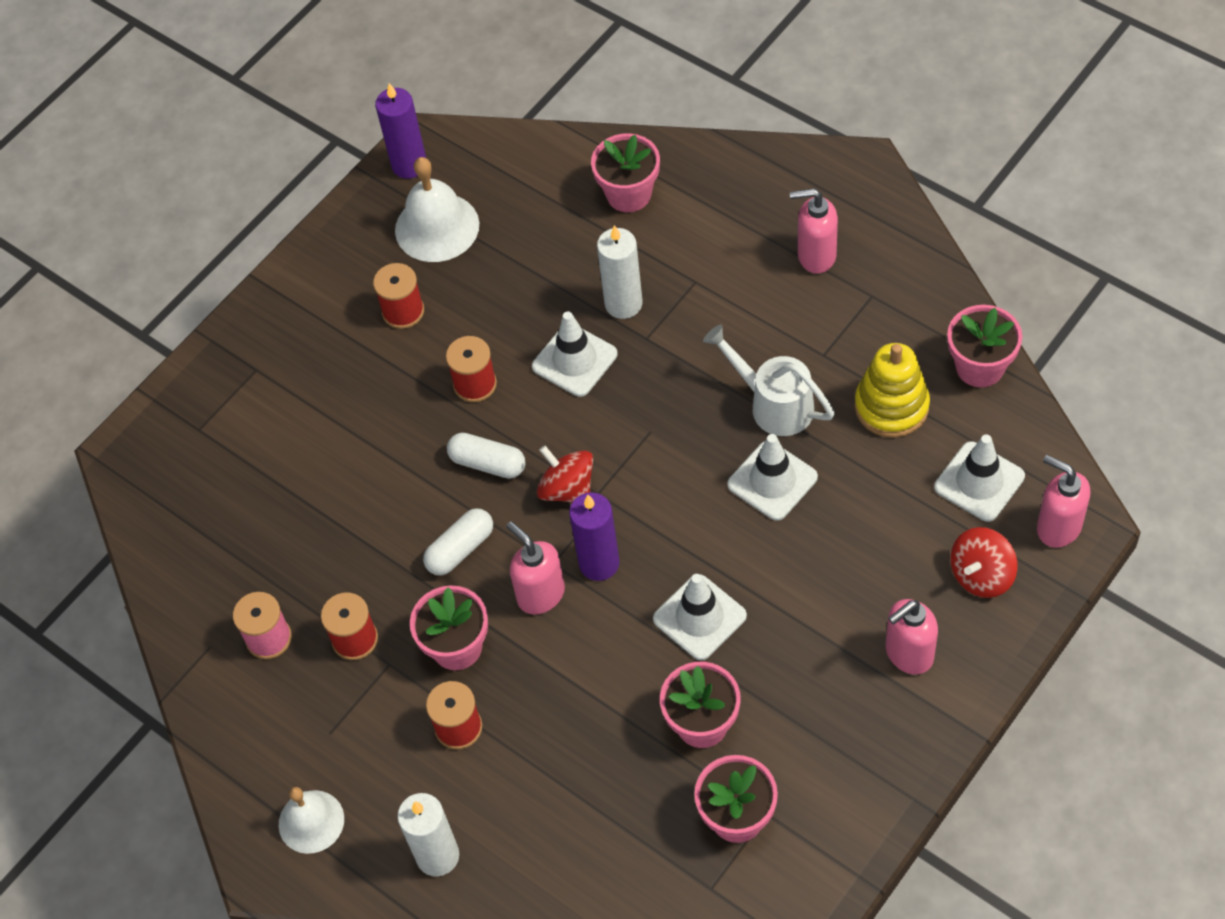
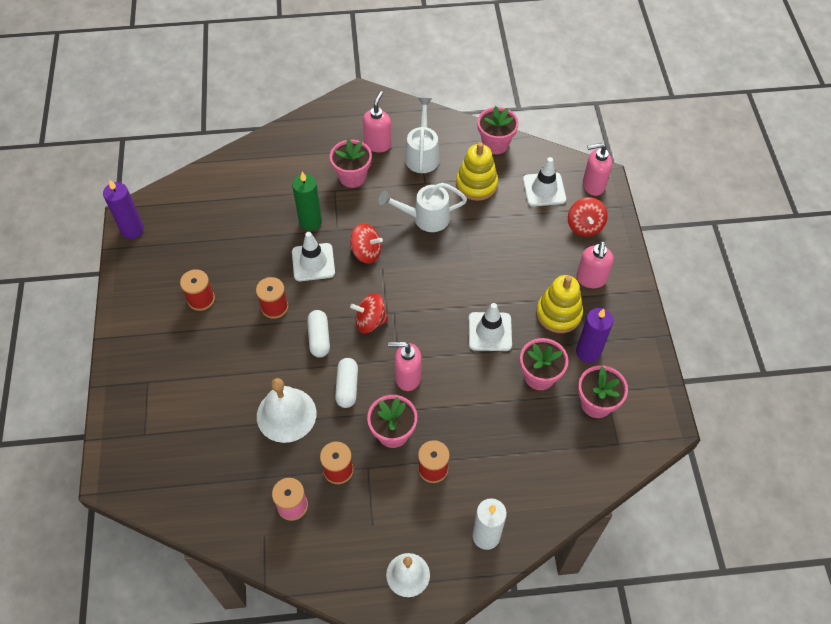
camera: 50 degrees left, 0 degrees up
white bell [395,157,479,262] -> white bell moved to [257,378,316,443]
white capsule [447,433,525,479] -> white capsule turned 75 degrees counterclockwise [307,310,330,358]
purple candle [569,492,620,581] -> purple candle moved to [576,308,613,363]
pink flower pot [591,133,660,212] -> pink flower pot moved to [330,139,372,188]
white candle [597,225,643,319] -> green candle [292,172,322,231]
white traffic cone [727,434,818,521] -> none
pink soap dispenser [790,188,838,274] -> pink soap dispenser turned 150 degrees clockwise [363,91,392,153]
none -> red spinning top [350,223,383,264]
none -> white watering can [405,98,439,173]
none -> yellow stacking toy [536,275,583,333]

